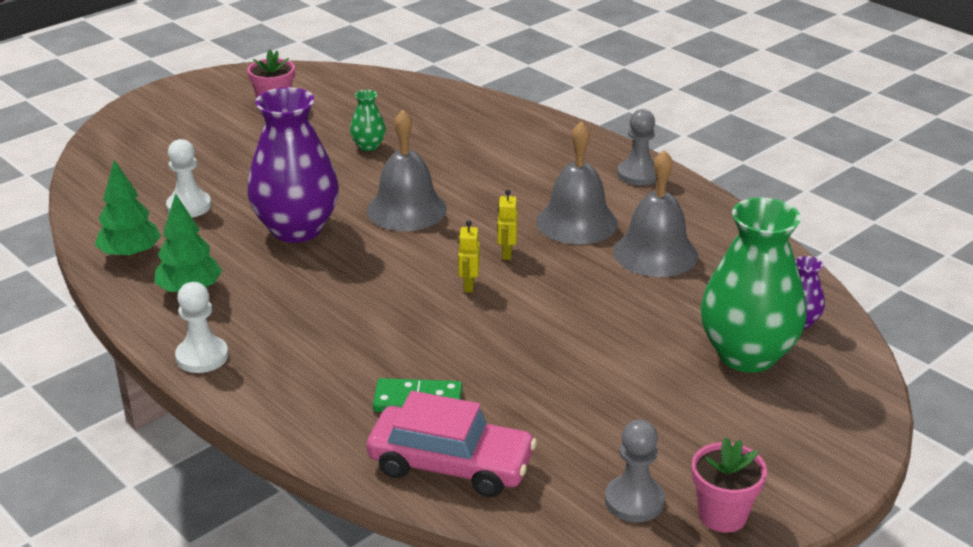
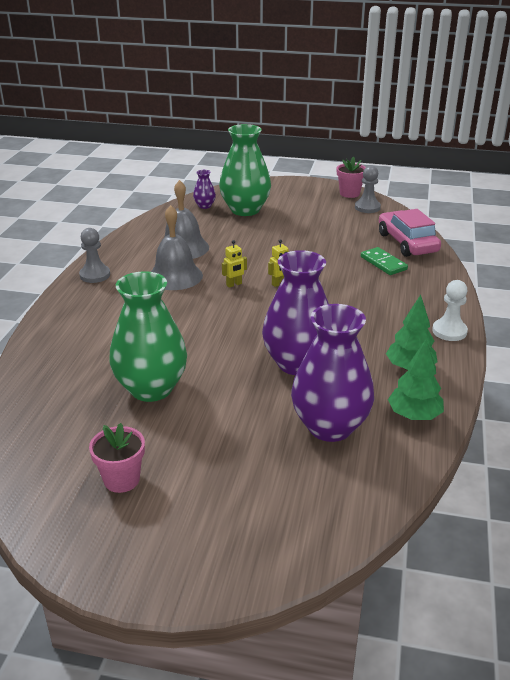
camera: 125 degrees left, 0 degrees up
white pawn [166,139,211,217] -> purple vase [291,304,374,442]
green vase [350,90,386,151] -> green vase [109,271,187,402], size x2.26
grey bell [367,110,447,231] -> none

